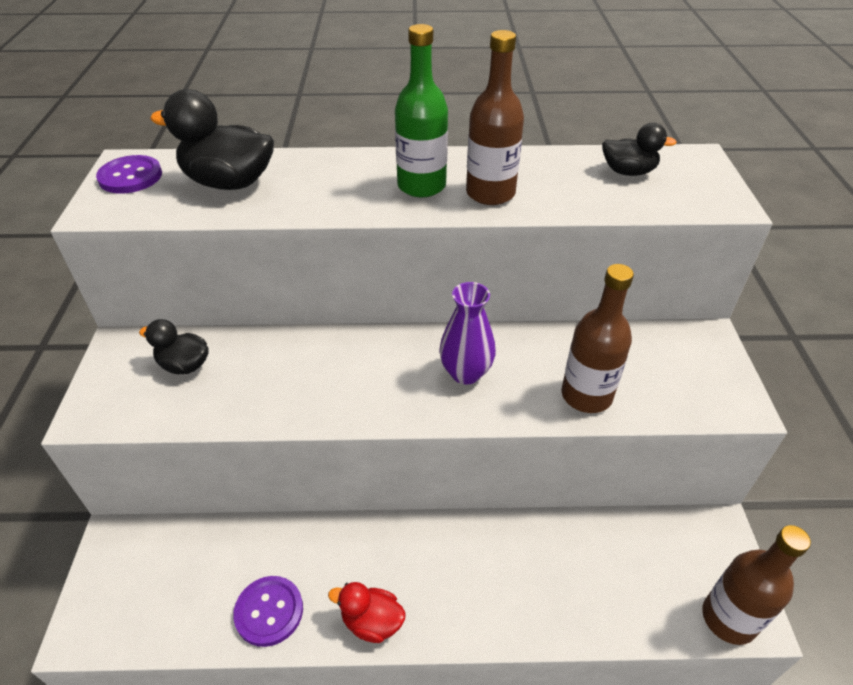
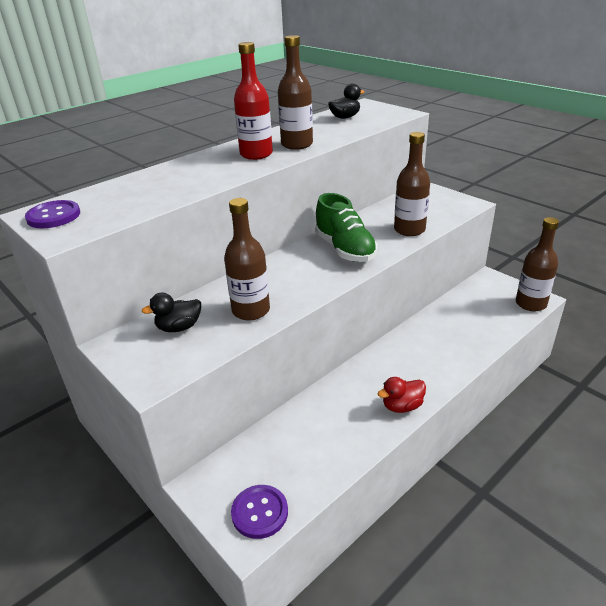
camera: 40 degrees left, 10 degrees down
black duck [150,89,274,190] -> none
purple button [233,576,303,647] -> purple button moved to [231,485,288,539]
green bottle [395,24,448,197] -> red bottle [234,42,273,160]
purple vase [439,282,496,385] -> green shoe [315,193,378,262]
none -> brown bottle [224,198,270,321]

